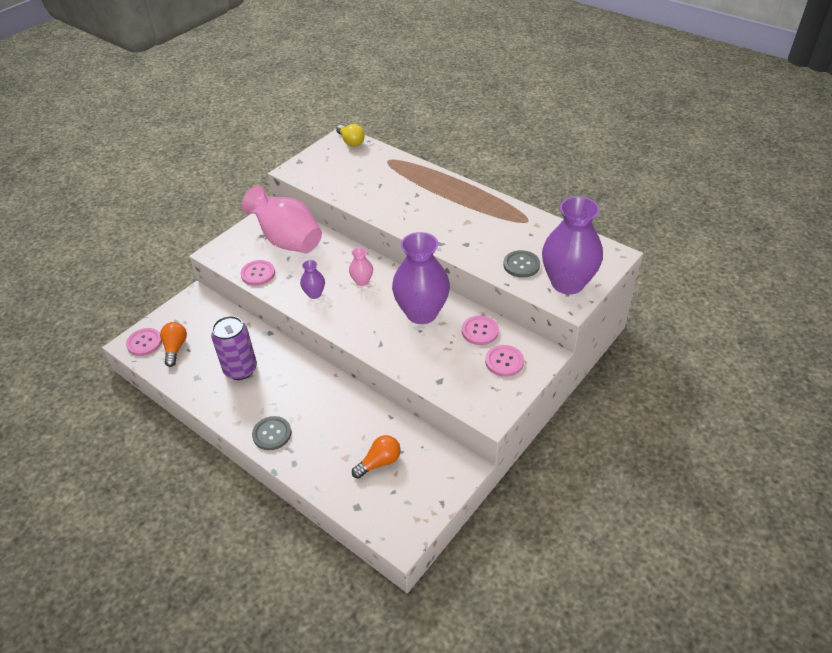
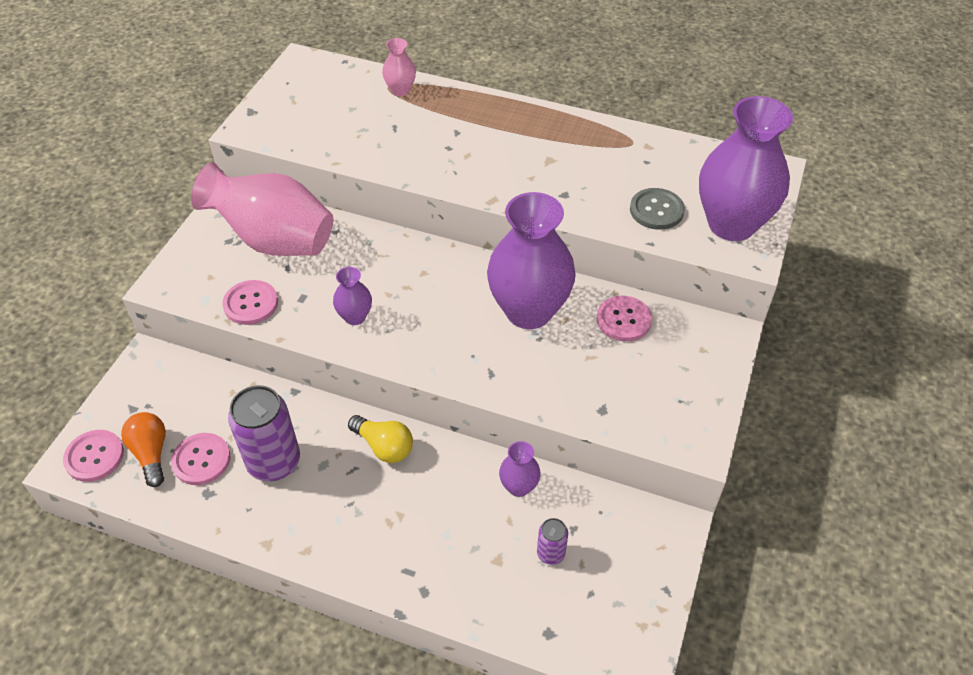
camera: 20 degrees left, 5 degrees up
grey button [252,416,291,450] -> none
yellow light bulb [336,124,365,147] -> yellow light bulb moved to [348,415,413,463]
pink vase [349,247,373,286] -> pink vase moved to [382,38,416,96]
orange light bulb [352,435,401,479] -> purple can [537,518,568,565]
pink button [485,345,524,377] -> pink button moved to [171,433,230,485]
none -> purple vase [499,441,541,497]

